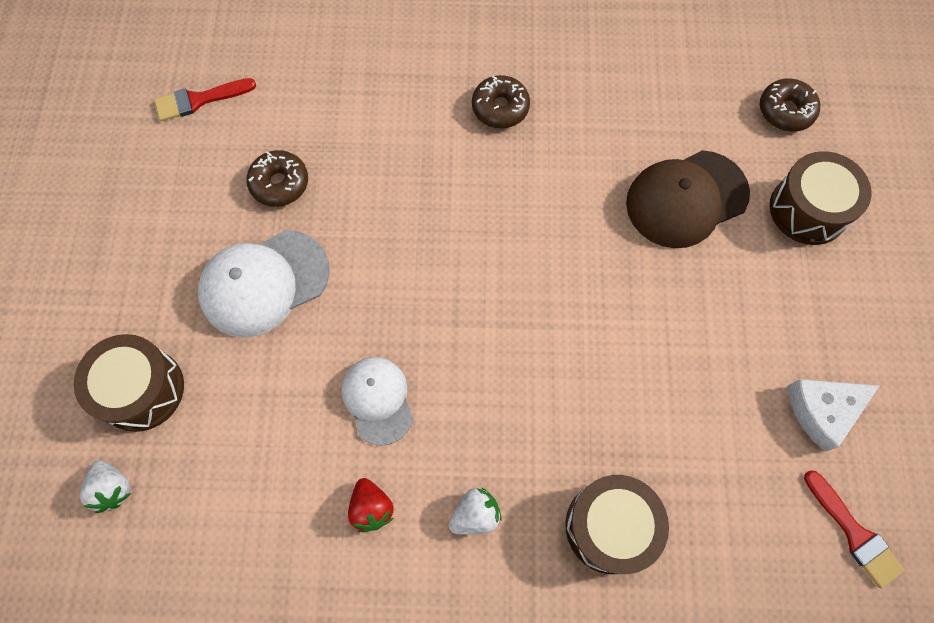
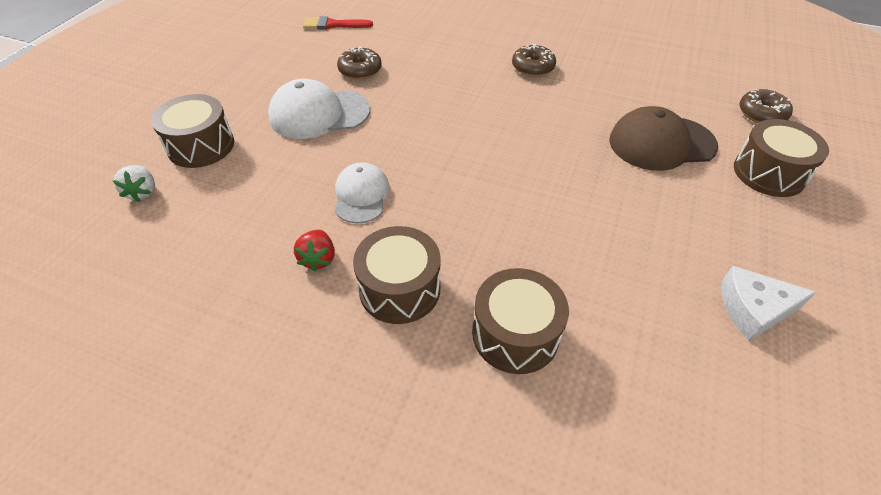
camera: 20 degrees right, 20 degrees down
white strawberry [449,488,502,535] -> brown drum [353,226,441,324]
red brush [804,471,905,588] -> none

